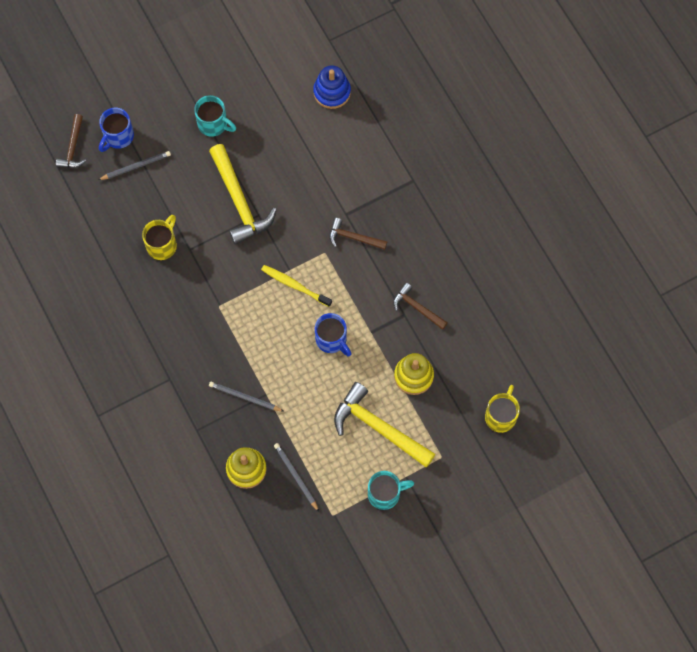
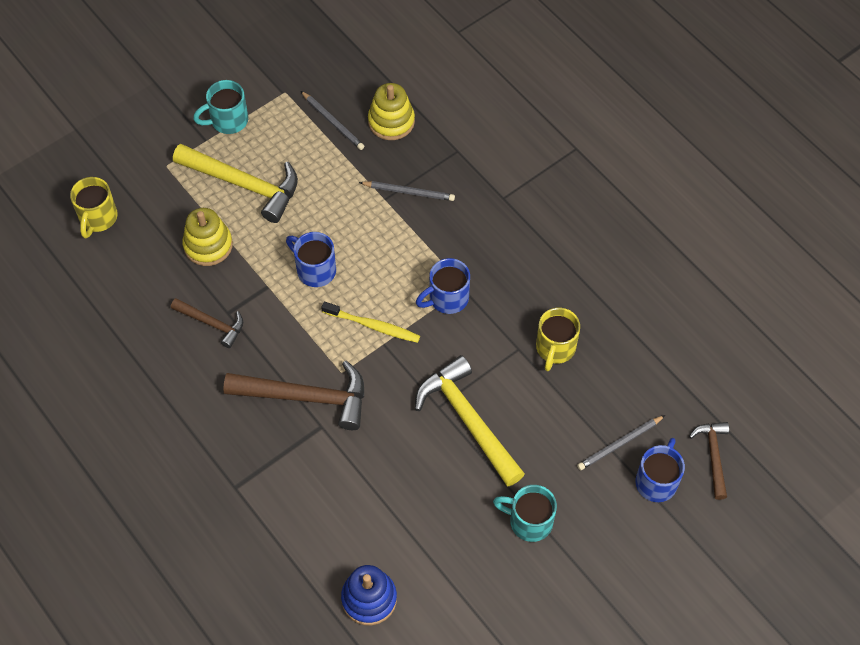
camera: 170 degrees right, 10 degrees down
brown hammer [329,218,387,250] -> brown hammer [223,361,364,430], size x1.79
none -> blue mug [416,258,470,314]

